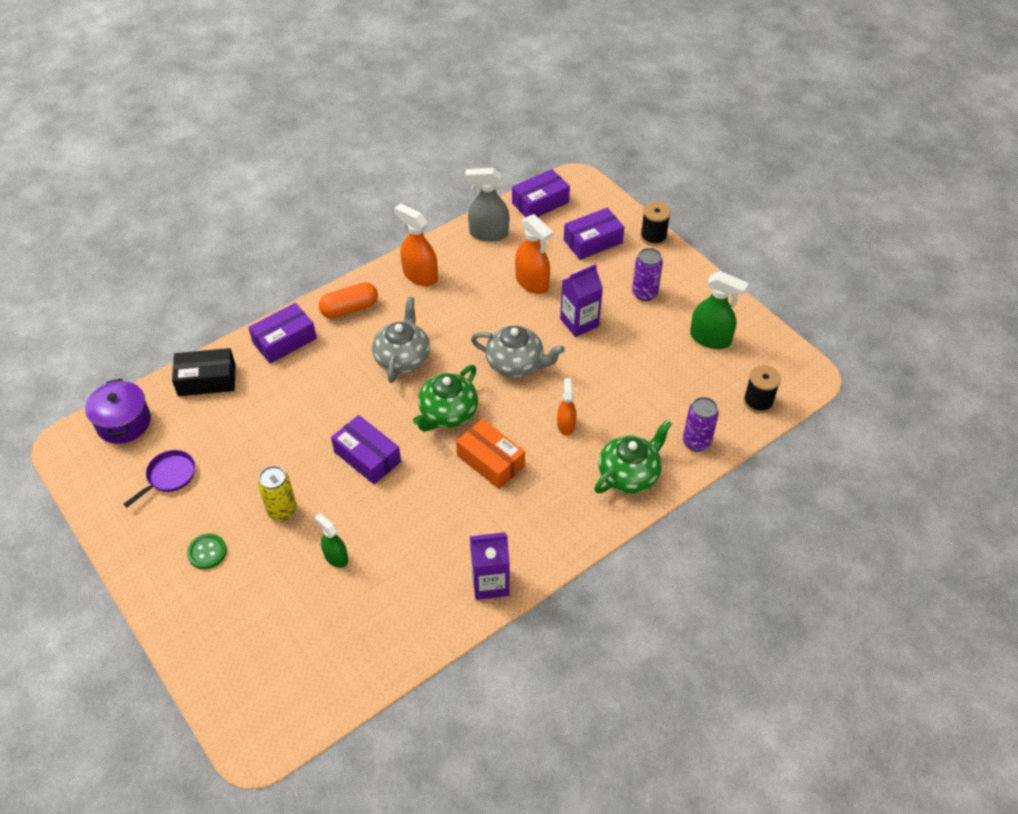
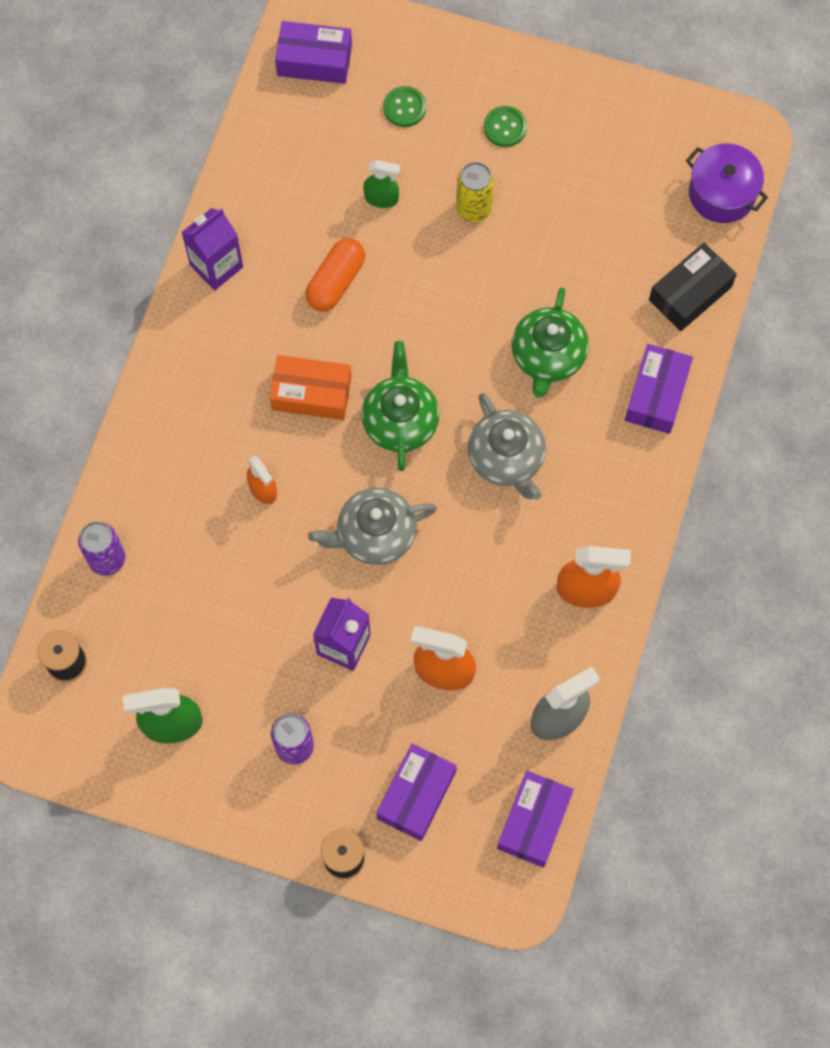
camera: 145 degrees right, 20 degrees up
purple pan [124,450,195,507] -> none
orange capsule [319,282,378,319] -> orange capsule moved to [305,238,365,311]
purple box [331,415,401,484] -> purple box moved to [275,21,352,84]
green teapot [594,420,672,493] -> green teapot moved to [512,287,589,398]
none -> green button [383,86,426,127]

